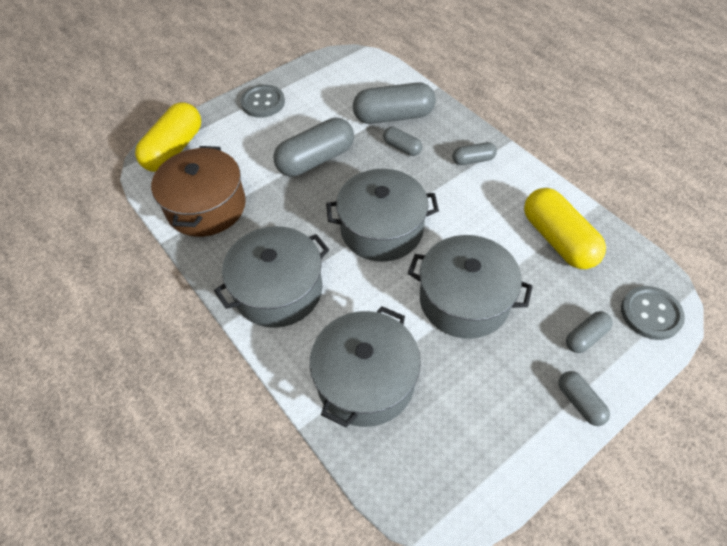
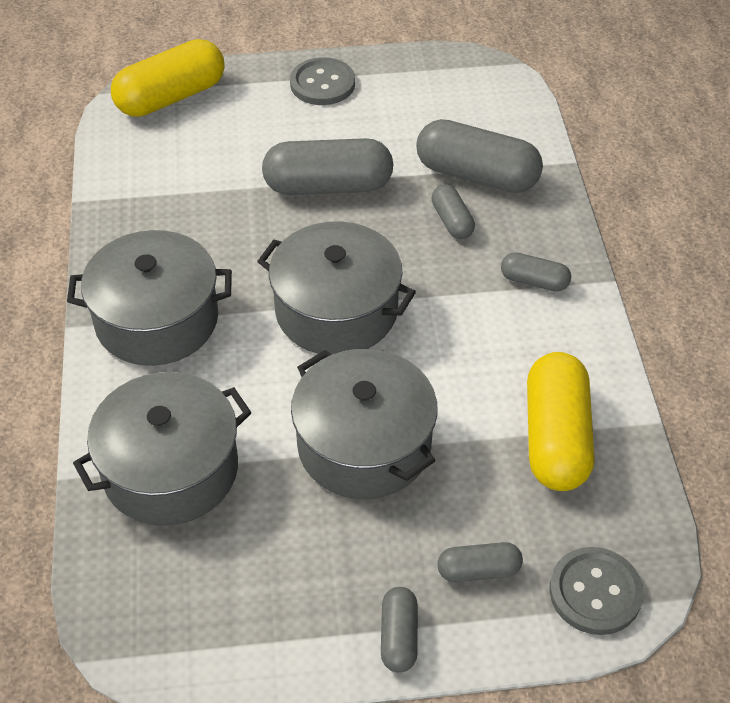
camera: 30 degrees right, 5 degrees down
brown pot [151,146,246,237] -> none

